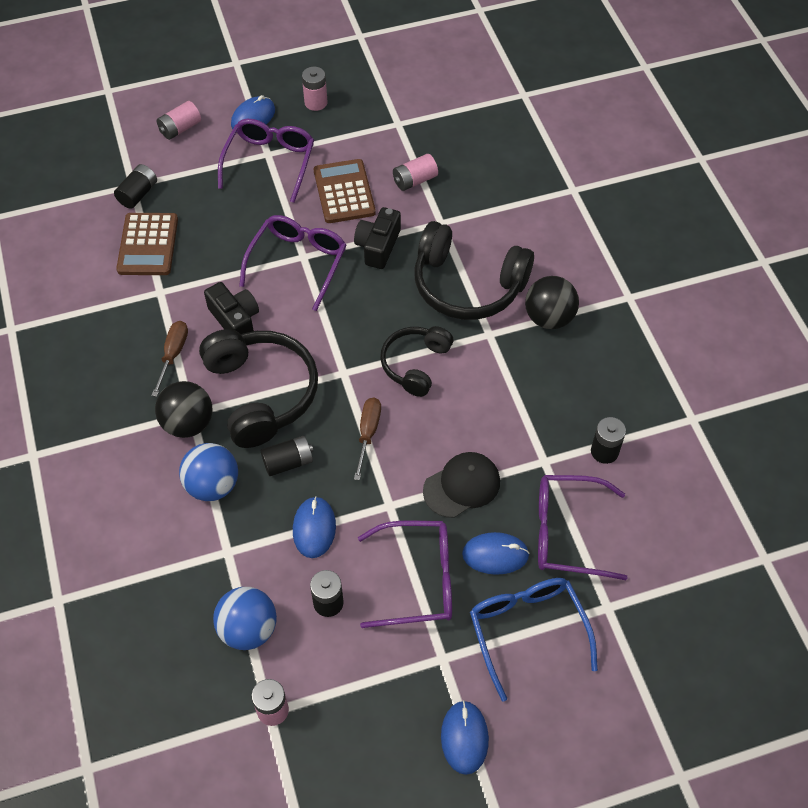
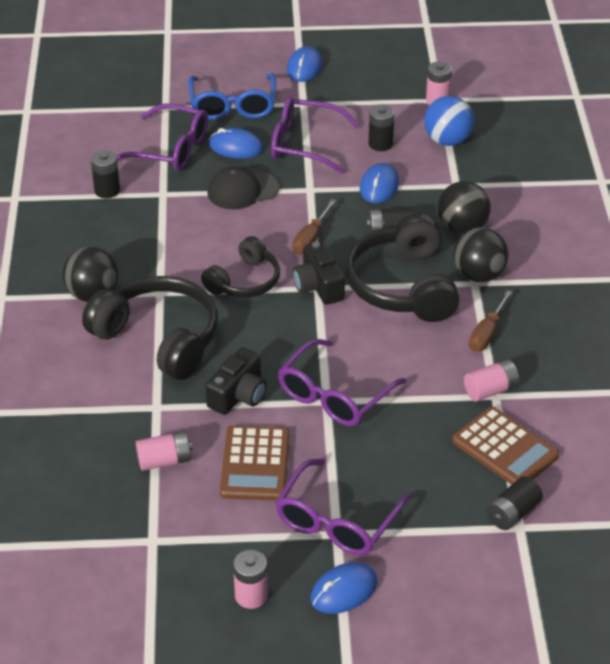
camera: 165 degrees left, 15 degrees down
brown calculator [116,213,178,275] -> brown calculator turned 120 degrees clockwise [452,407,559,485]
pink battery [157,101,201,140] -> pink battery moved to [464,359,519,401]
blue ball [179,443,238,501] -> black ball [437,181,491,234]
black camera [204,282,259,334] -> black camera moved to [293,242,345,305]

